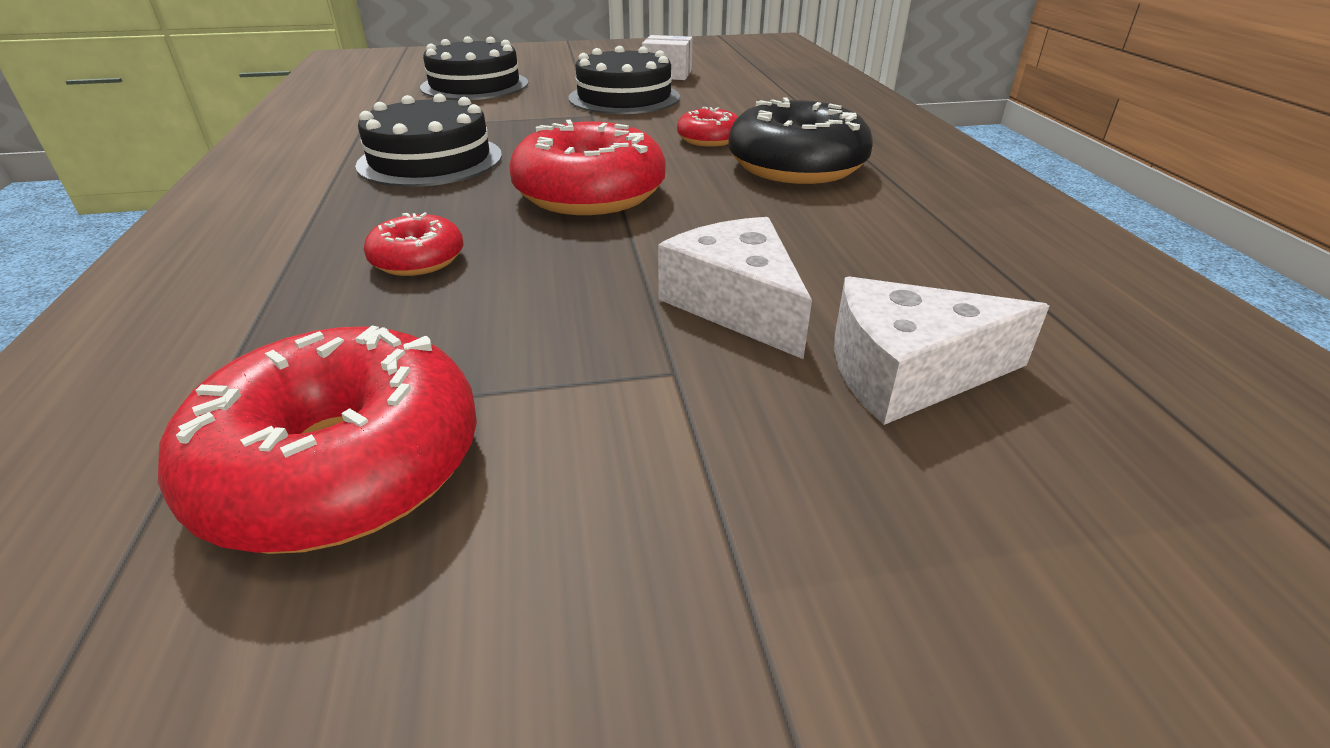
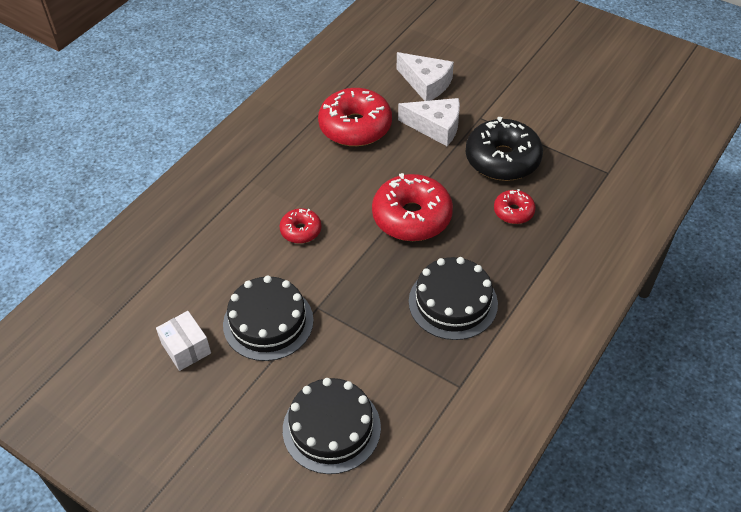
camera: 135 degrees left, 15 degrees up
red donut [158,325,477,554] -> red donut moved to [318,88,392,146]
white cheese [658,217,812,359] -> white cheese turned 90 degrees counterclockwise [398,98,460,146]
black donut [728,97,873,184] -> black donut moved to [466,117,543,181]

